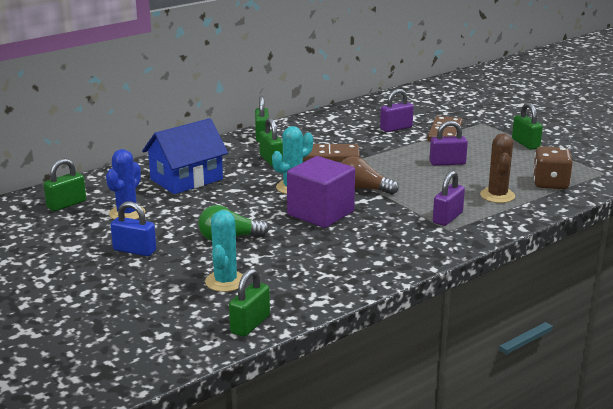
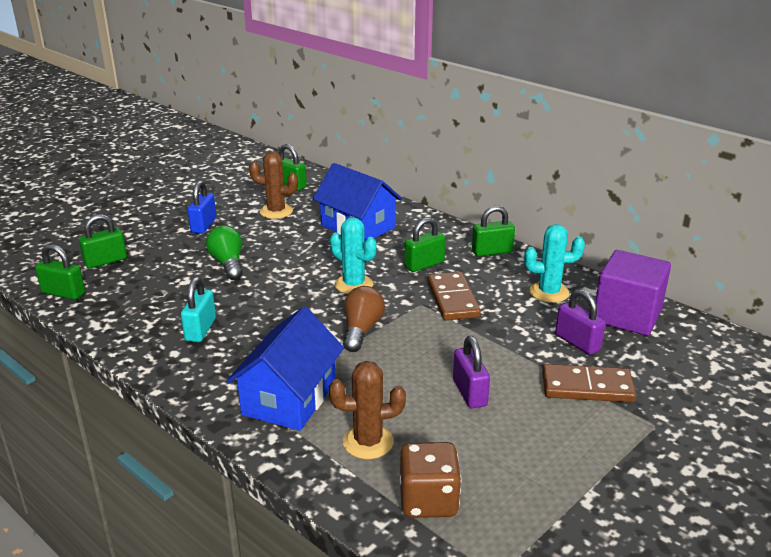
camera: 80 degrees right, 5 degrees up
blue cactus [106,149,145,219] -> brown cactus [249,152,298,219]
turquoise cactus [205,210,243,292] -> turquoise cactus moved to [524,224,585,303]
purple cube [287,156,355,228] -> purple cube moved to [596,250,671,336]
purple padlock [433,171,465,226] -> blue house [227,306,344,431]
green padlock [512,102,543,150] -> green padlock moved to [79,214,127,269]
none -> turquoise padlock [181,277,216,342]

